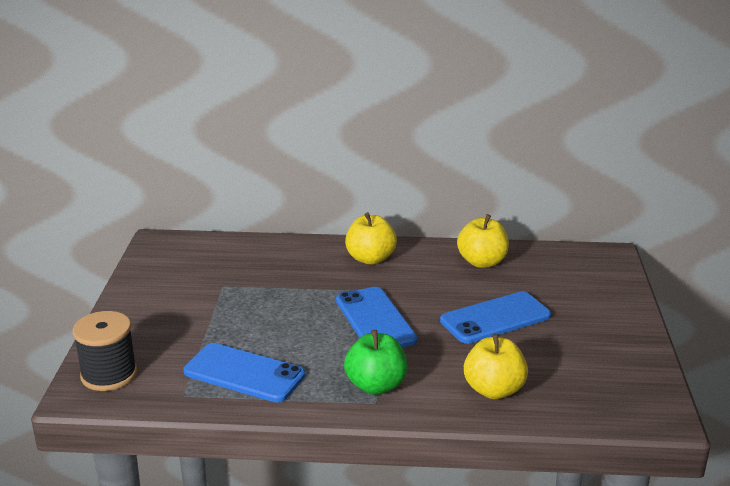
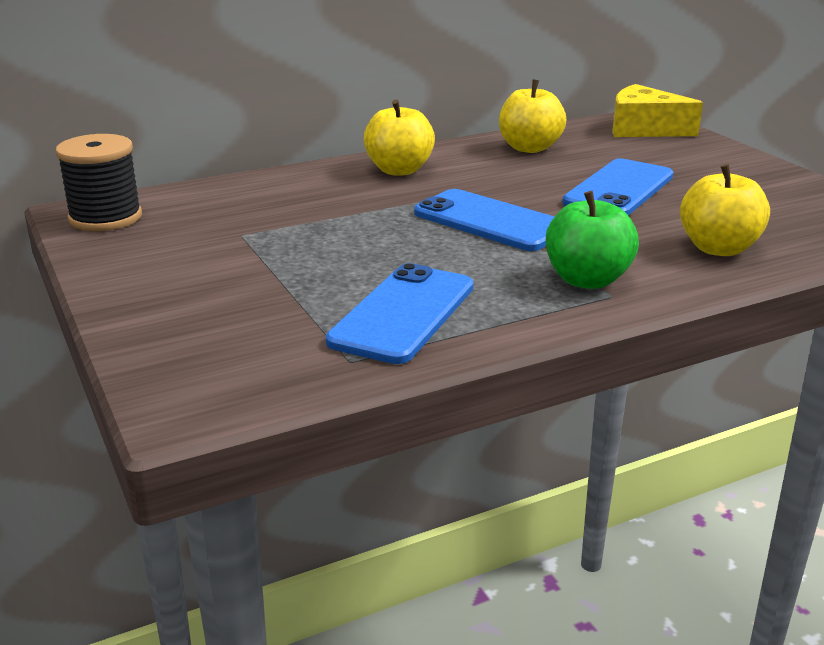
camera: 30 degrees left, 0 degrees up
black spool [73,311,137,391] -> black spool moved to [56,134,142,231]
blue phone [183,343,305,403] -> blue phone turned 60 degrees counterclockwise [326,263,474,364]
none -> yellow cheese [612,84,703,137]

